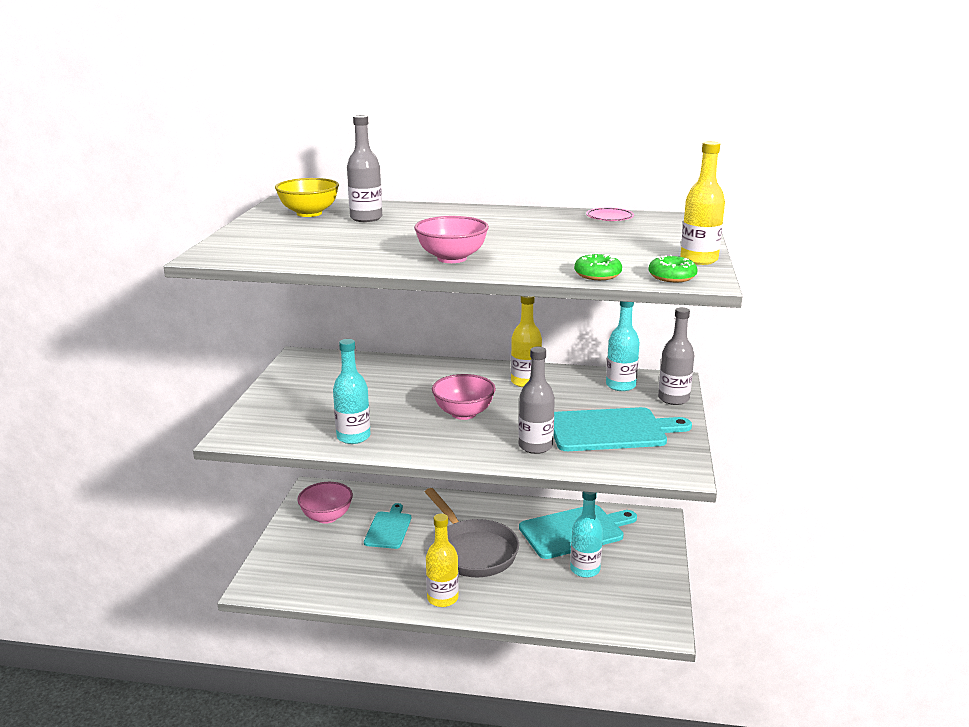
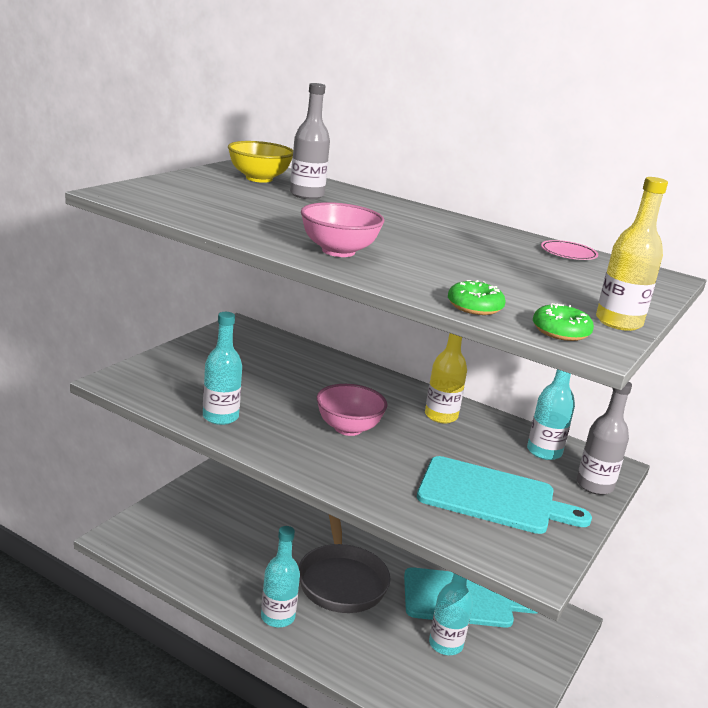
camera: 20 degrees right, 0 degrees up
pink bowl [297,482,353,524] -> none
turquoise cutting board [364,503,411,549] -> none
yellow bottle [426,513,459,607] -> turquoise bottle [261,526,300,628]
grey bottle [518,347,555,454] -> none

